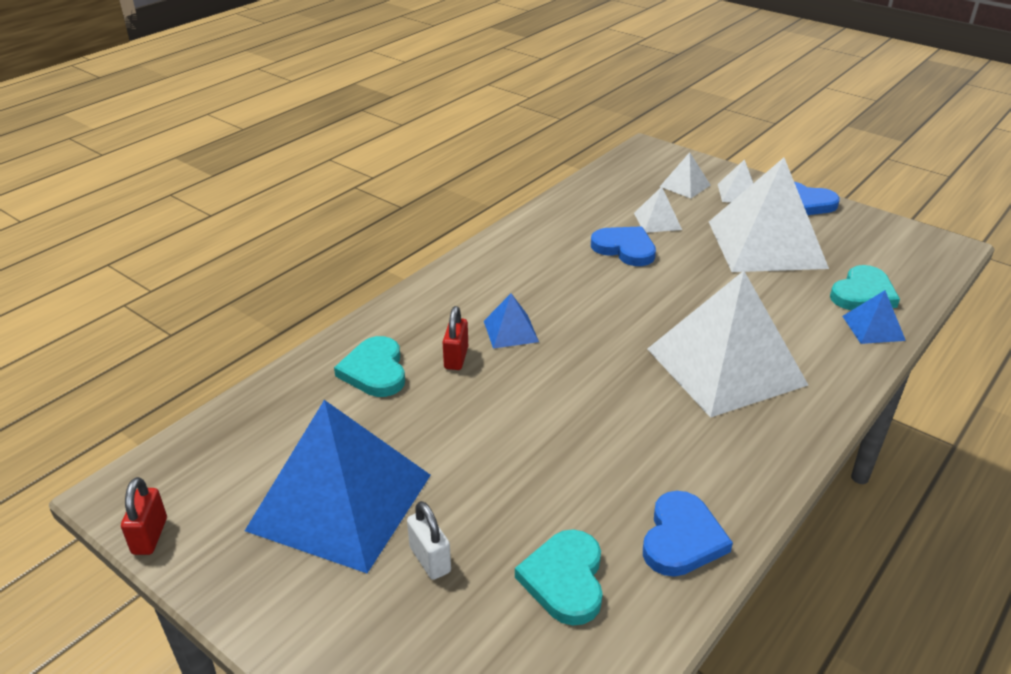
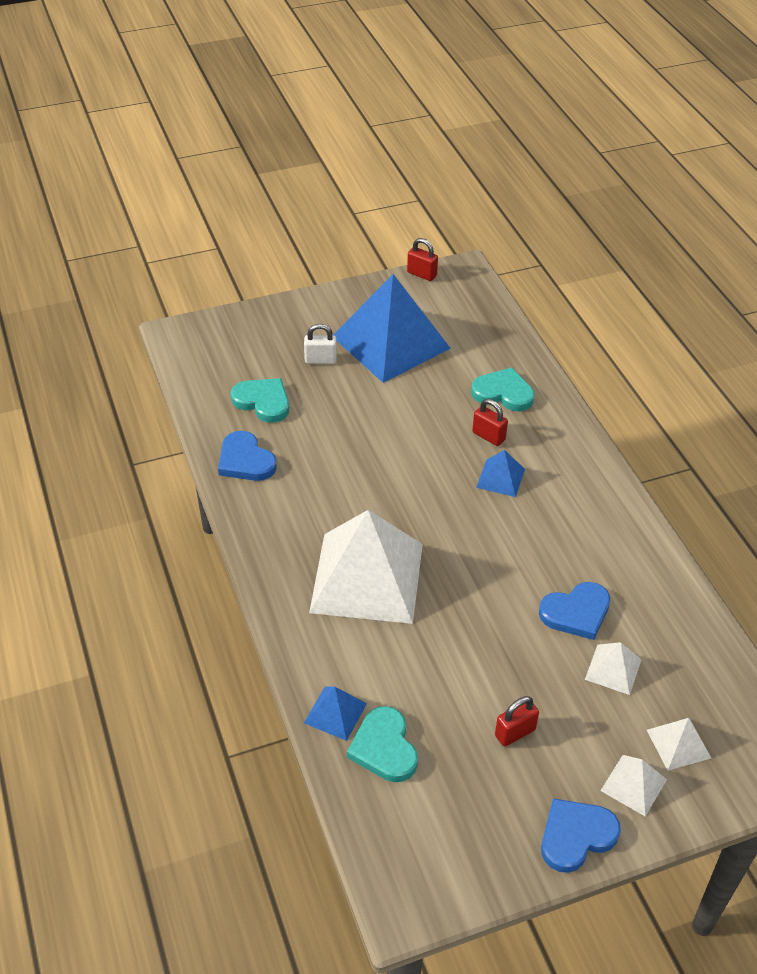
camera: 120 degrees right, 10 degrees up
white pyramid [709,158,829,272] -> red padlock [495,696,539,746]

